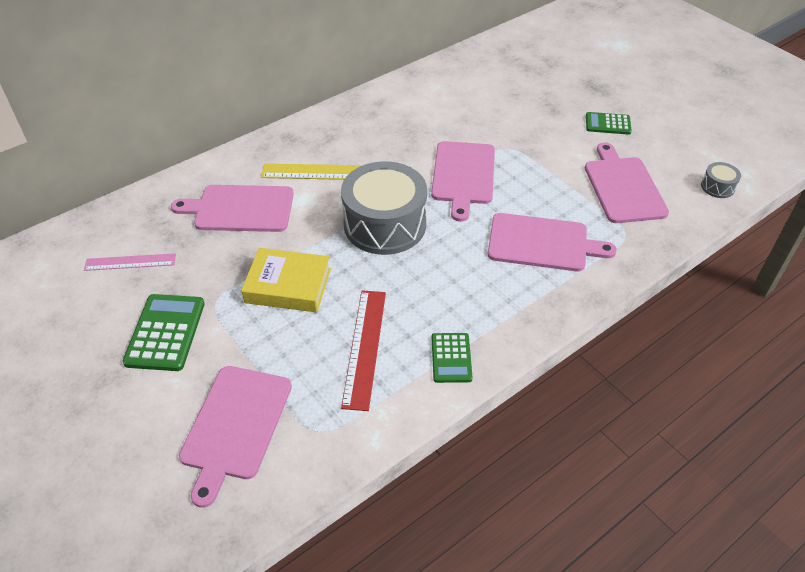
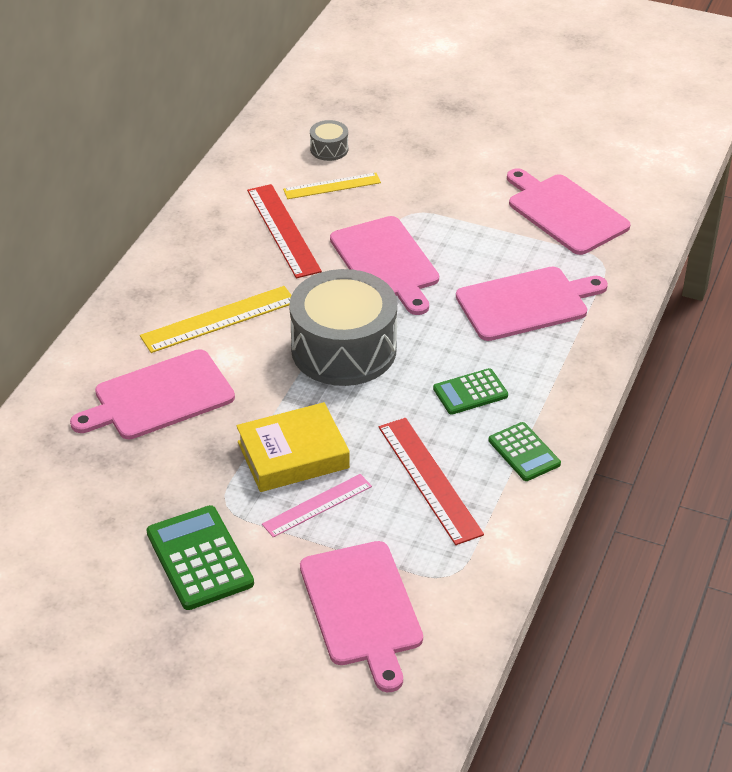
camera: 30 degrees left, 5 degrees down
pink ruler [84,253,176,271] -> pink ruler moved to [262,474,372,537]
green calculator [586,112,632,135] -> green calculator moved to [433,368,508,415]
grey drum [701,162,741,198] -> grey drum moved to [310,120,348,161]
none -> red ruler [247,184,322,278]
none -> yellow ruler [283,173,381,199]

